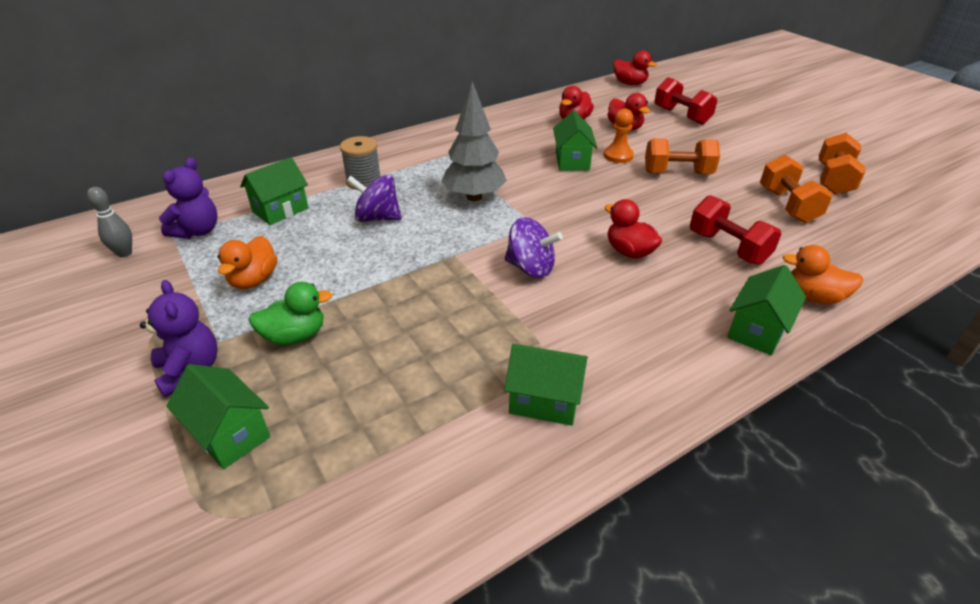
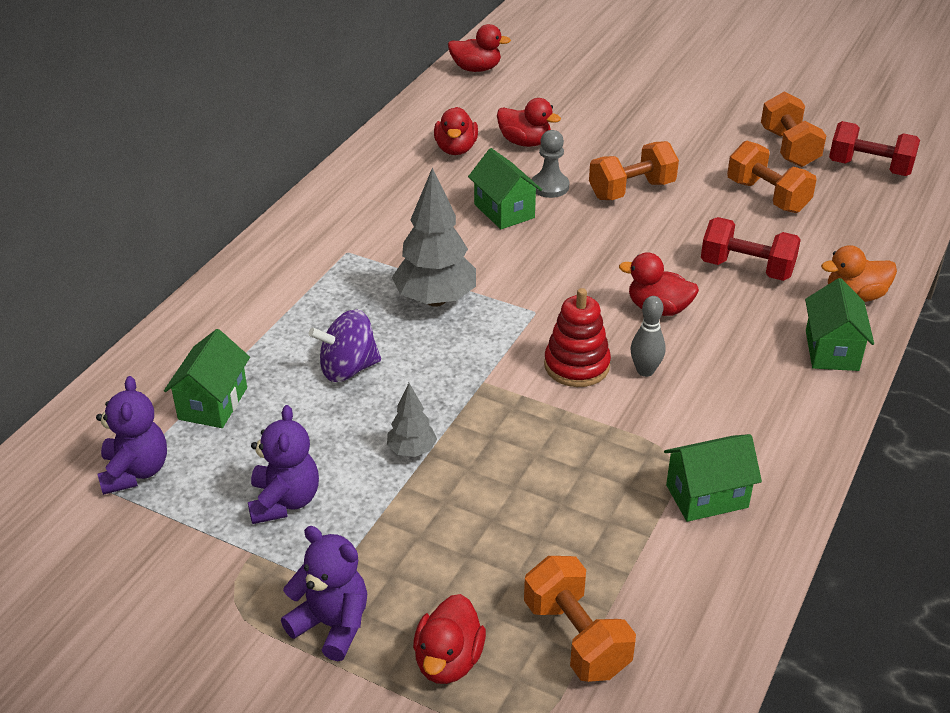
camera: 30 degrees left, 0 degrees up
grey bowling pin [87,187,132,257] -> grey bowling pin moved to [630,296,666,377]
green house [166,364,271,469] -> red duck [413,594,486,684]
orange duck [217,236,277,289] -> purple teddy bear [248,405,319,524]
green duck [248,282,333,345] -> none
grey spool [340,136,381,190] -> none
purple spinning top [505,217,563,278] -> red stacking toy [544,288,611,387]
orange pawn [604,109,634,163] -> grey pawn [531,130,570,198]
red dumbbell [654,77,718,125] -> red dumbbell moved to [829,121,920,176]
none -> grey tree [387,383,437,457]
none -> orange dumbbell [524,556,636,682]

